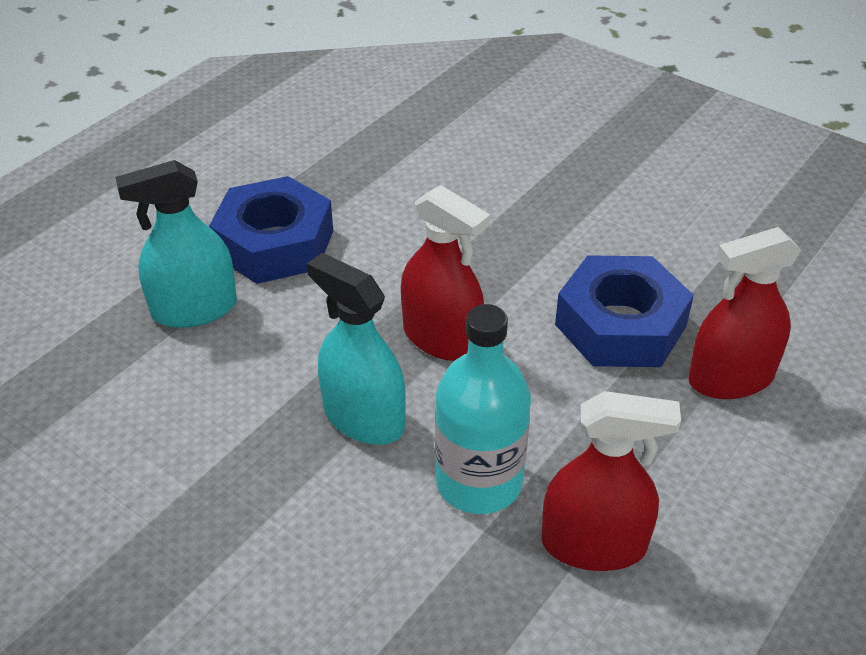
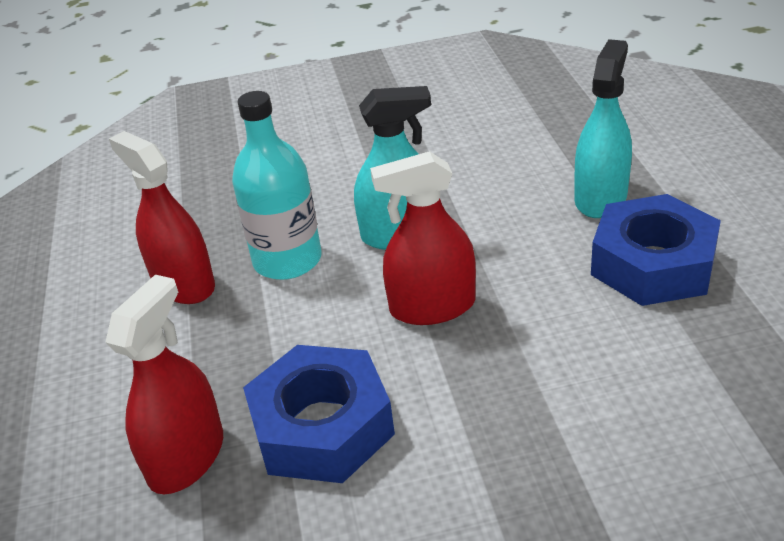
camera: 135 degrees right, 5 degrees down
red spray bottle [541,391,681,571] -> red spray bottle turned 90 degrees clockwise [109,131,215,304]

